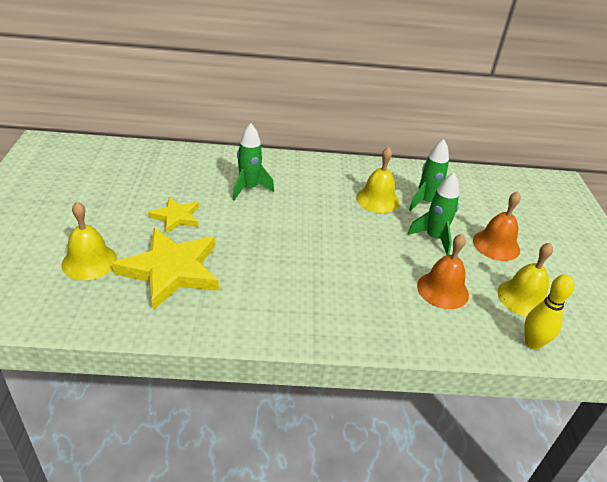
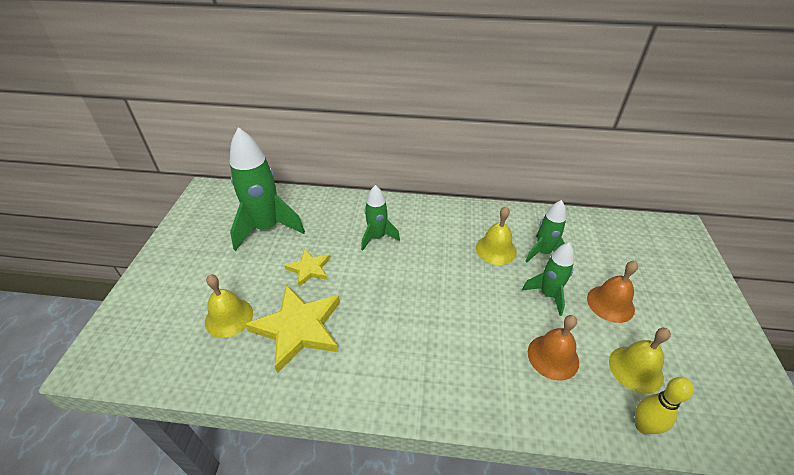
camera: 10 degrees right, 5 degrees up
none -> green rocket [230,127,305,251]

